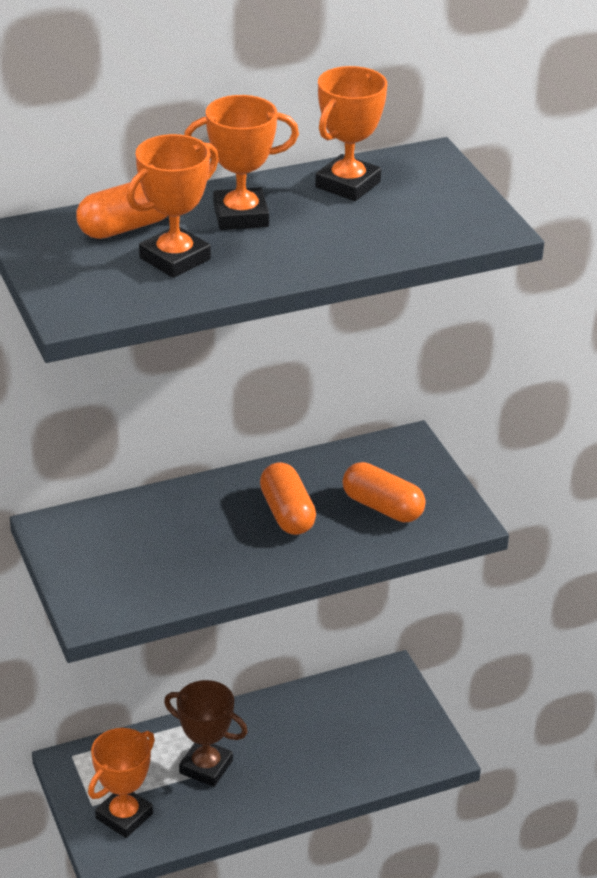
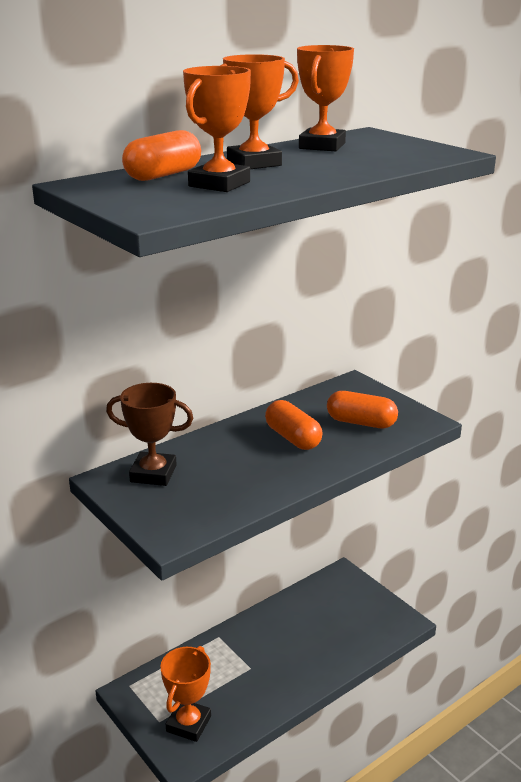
camera: 15 degrees left, 10 degrees down
brown trophy [164,680,248,787] -> brown trophy moved to [106,383,193,486]

